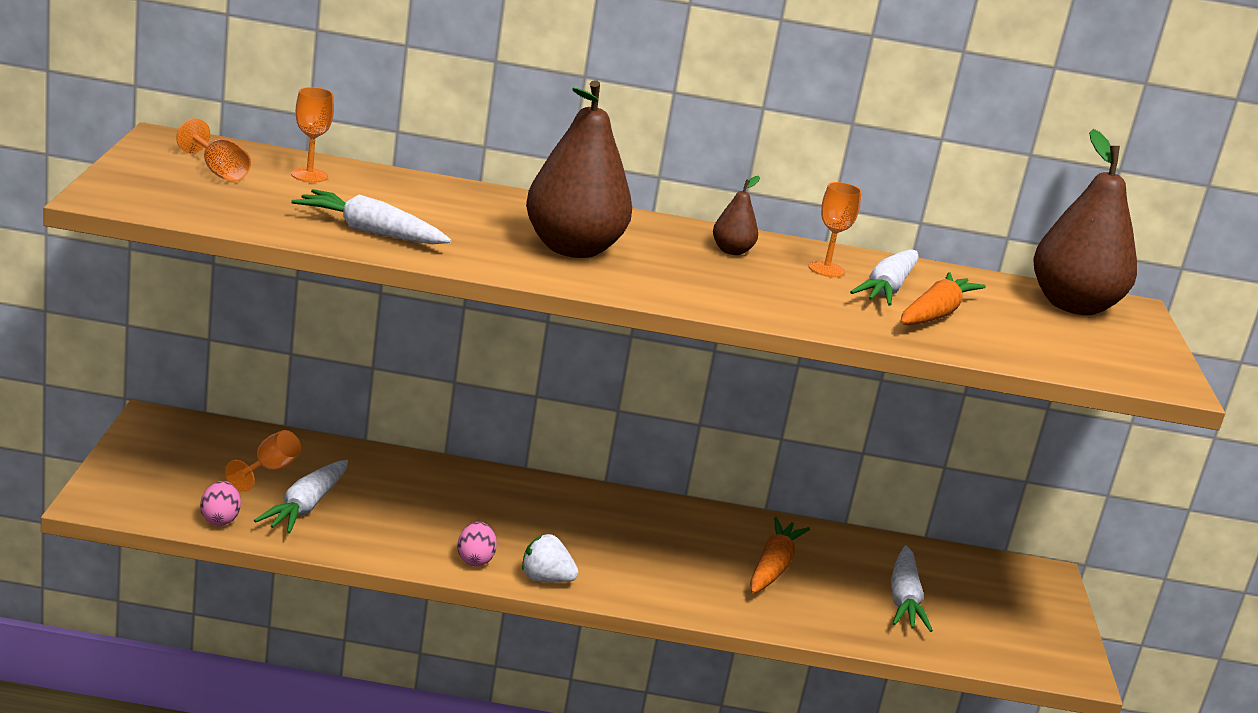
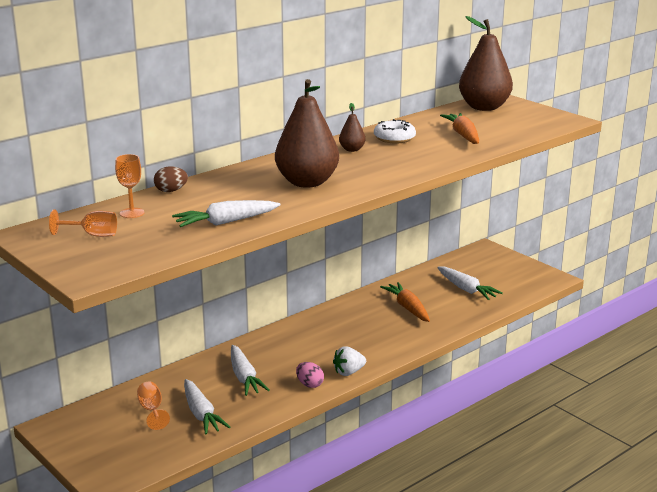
camera: 40 degrees left, 0 degrees up
pink egg [200,481,241,526] -> none
orange goblet [809,182,862,277] -> white donut [374,119,416,143]
white carrot [850,249,919,306] -> white carrot moved to [231,345,269,396]
none -> brown egg [154,166,188,192]

